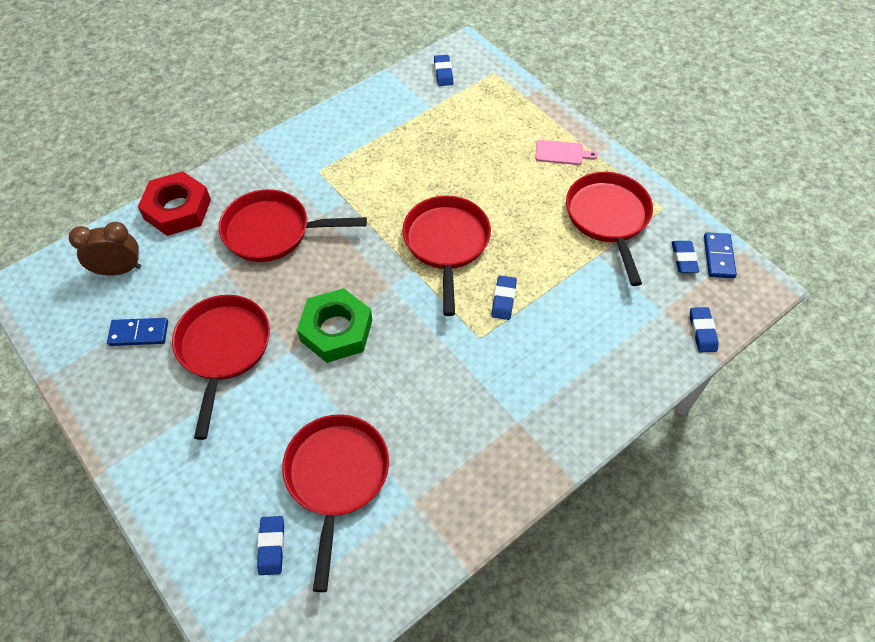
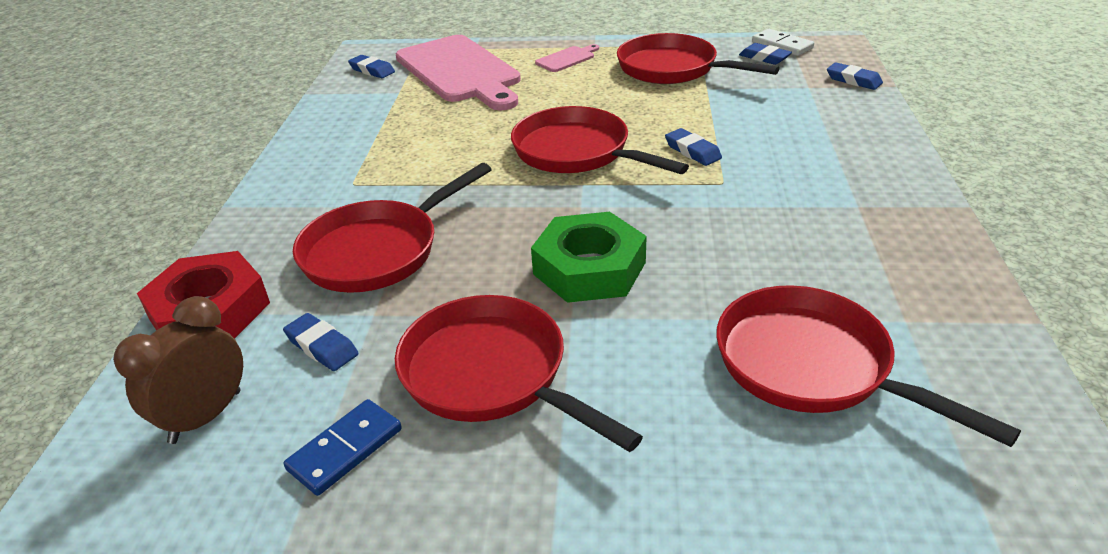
camera: 45 degrees left, 20 degrees down
blue eraser [257,516,284,575] -> blue eraser moved to [283,313,358,371]
blue domino [704,232,737,278] -> white domino [752,29,814,56]
none -> pink cutting board [396,35,521,110]

